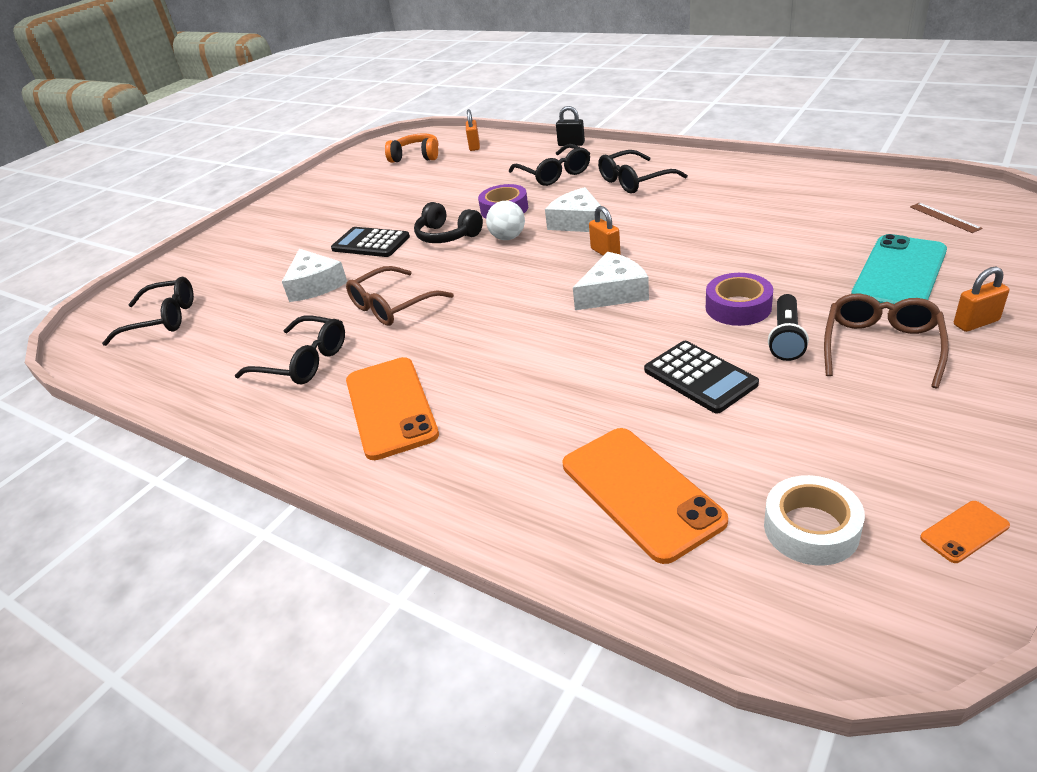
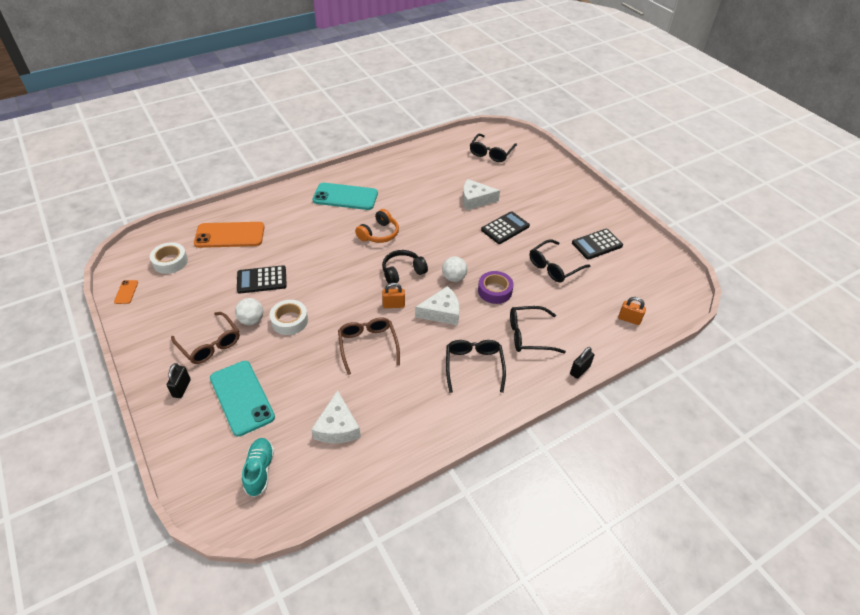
camera: 110 degrees right, 10 degrees up
black glasses [235,316,345,384] -> black glasses moved to [529,239,591,282]
brown glasses [346,266,454,326] -> brown glasses moved to [338,317,400,375]
orange phone [346,357,439,460] -> turquoise phone [312,183,378,210]
orange headphones [385,133,438,163] -> orange headphones moved to [355,209,399,243]
black headphones [414,202,483,243] -> black headphones moved to [382,250,428,284]
white cheese [573,252,649,310] -> white cheese moved to [311,390,361,443]
purple tape [706,273,773,326] -> white tape [269,300,308,335]
black flashlight [768,294,809,361] -> white ball [235,298,263,325]
brown ruler [910,203,983,233] -> turquoise shoe [242,438,274,497]
orange padlock [954,266,1009,332] -> black padlock [167,363,191,398]
none -> black calculator [572,229,623,260]

